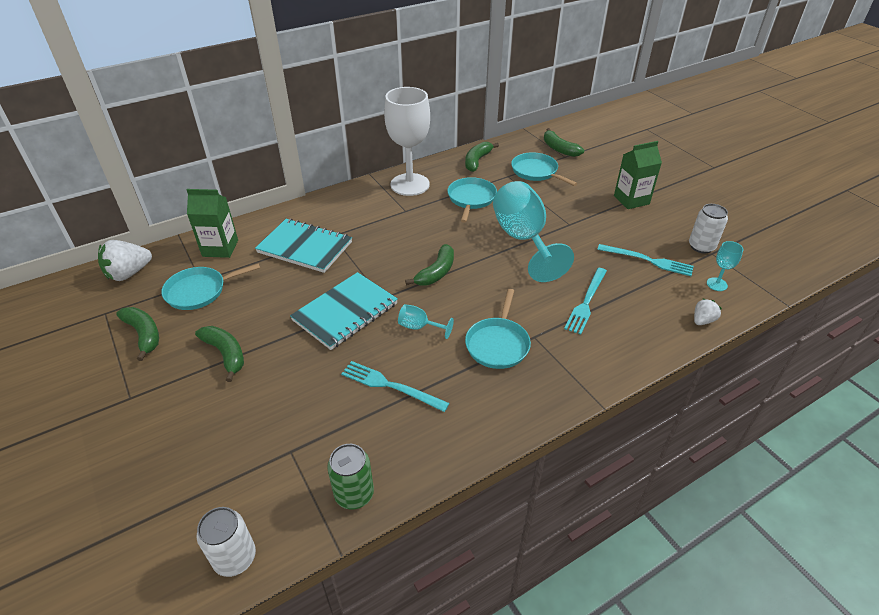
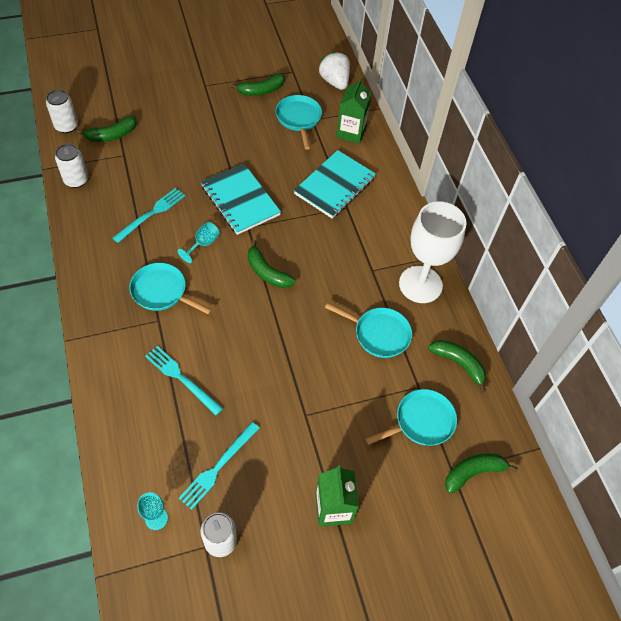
camera: 100 degrees right, 15 degrees up
green banana [195,326,244,382] -> green banana moved to [77,116,137,142]
green can [327,444,374,510] -> white can [55,144,88,188]
turquoise goblet [493,181,574,282] -> none
white strawberry [694,298,722,325] -> none

